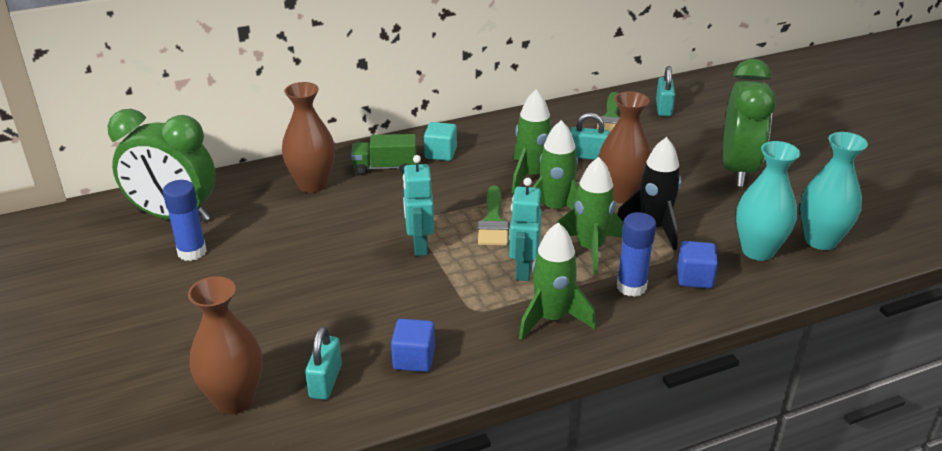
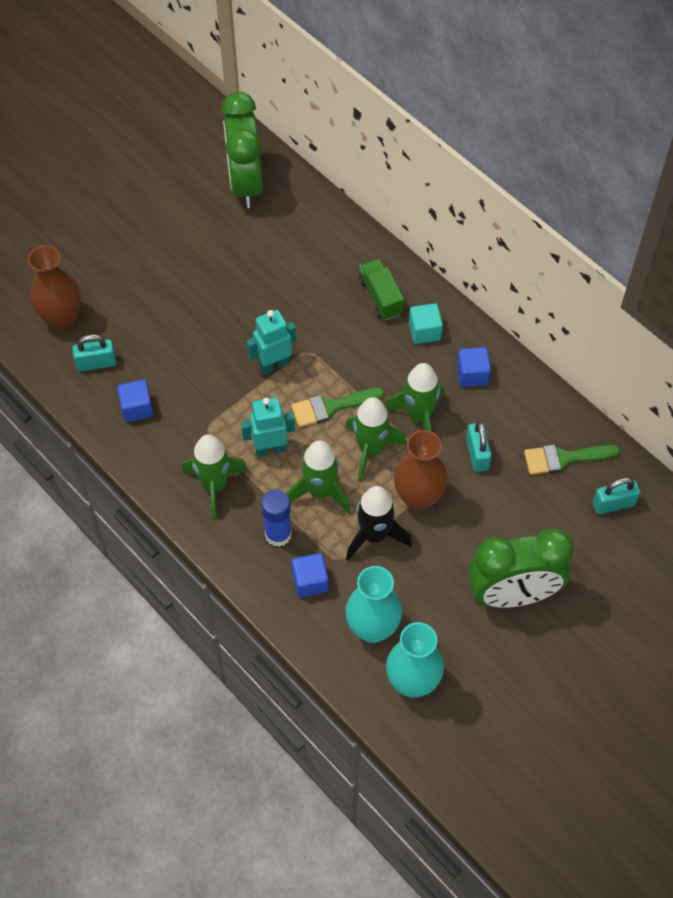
camera: 70 degrees right, 25 degrees up
blue glue stick [163,180,207,261] -> none
brown vase [282,82,335,193] -> none
none -> blue cube [457,347,491,387]

